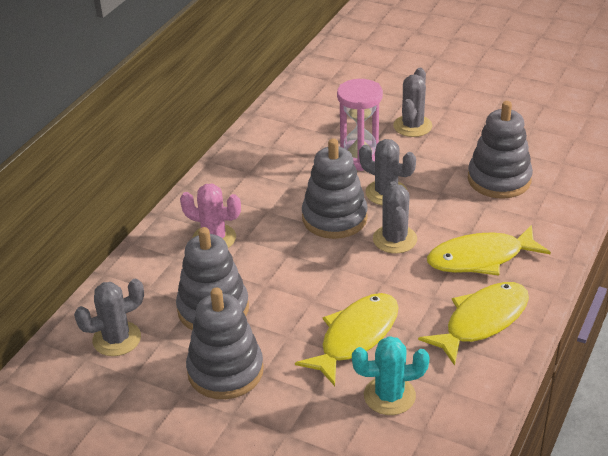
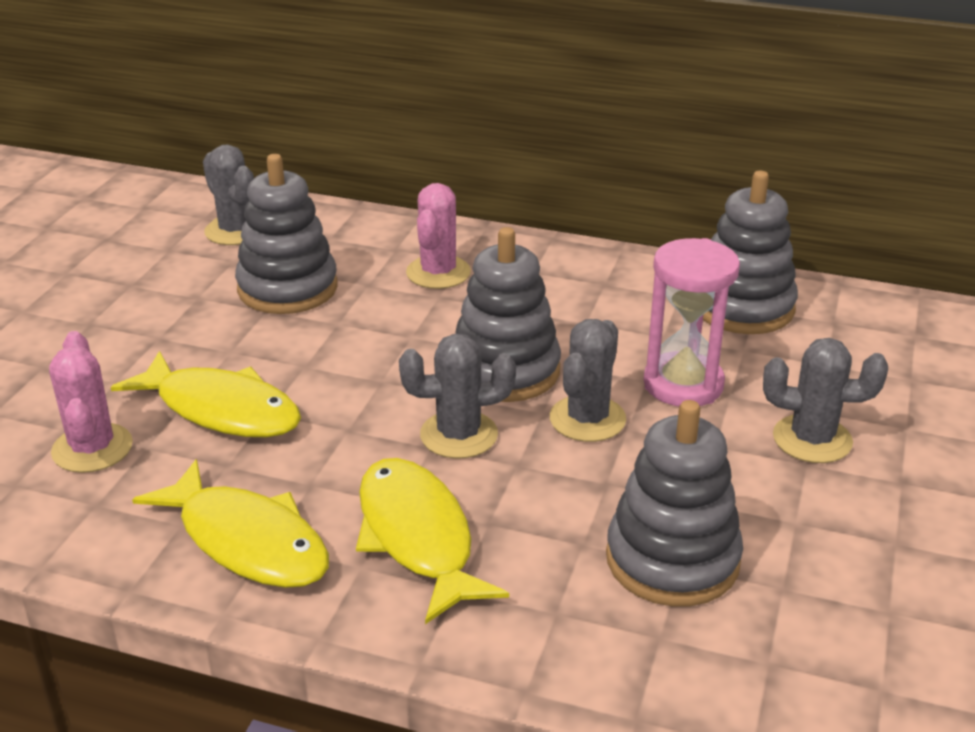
camera: 80 degrees right, 5 degrees down
grey stacking toy [186,287,264,399] -> grey stacking toy moved to [703,171,798,334]
turquoise cactus [352,336,430,415] -> pink cactus [49,331,133,473]

